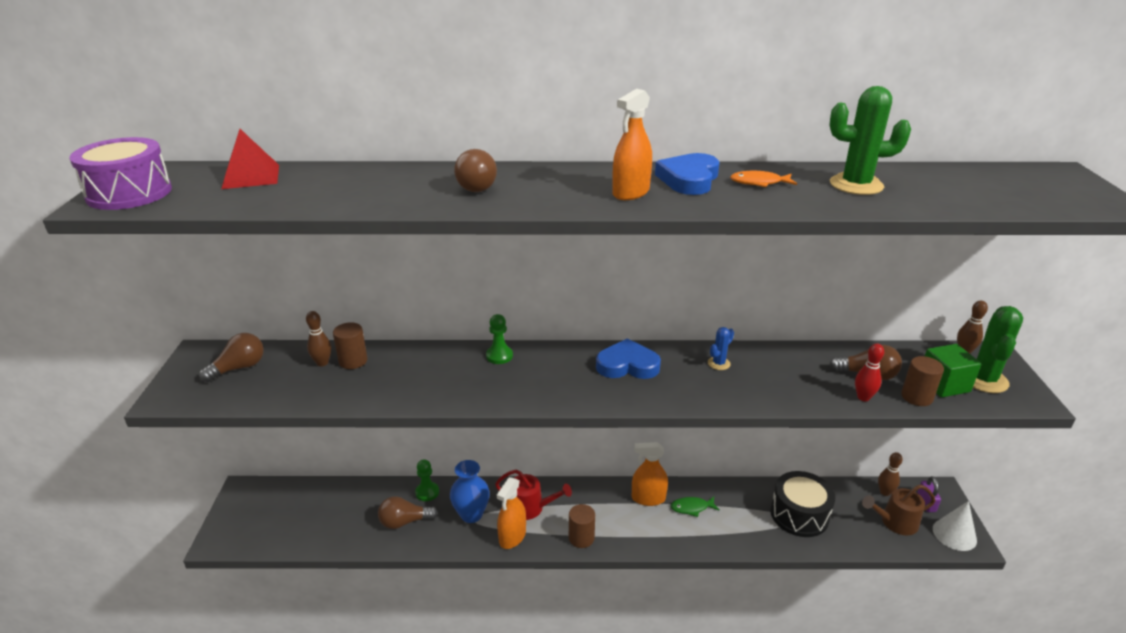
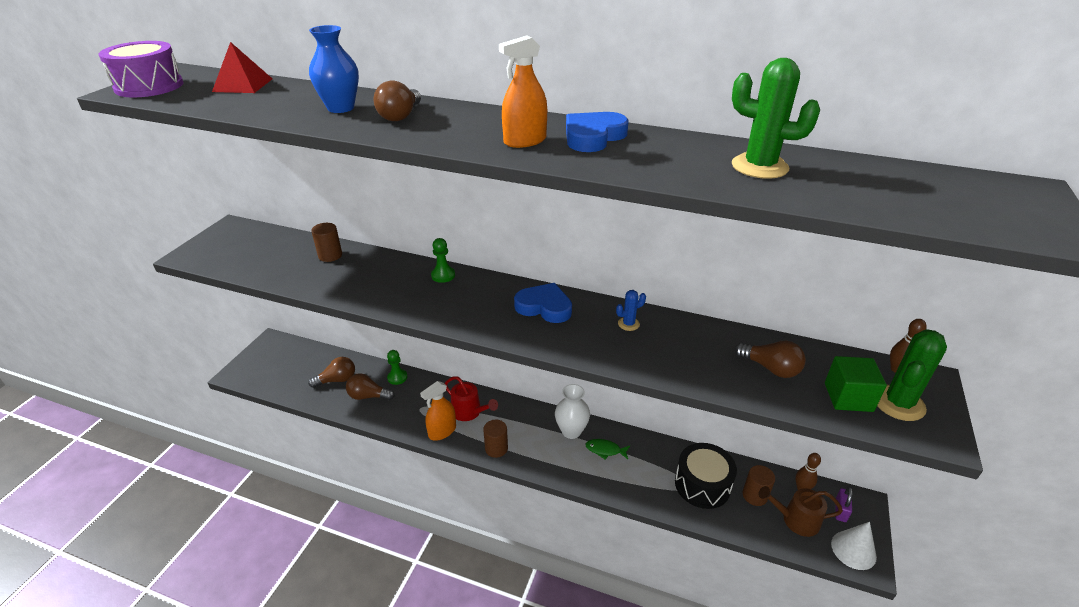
camera: 20 degrees right, 5 degrees up
brown light bulb [199,333,264,382] -> brown light bulb moved to [308,357,355,388]
brown bowling pin [306,311,331,366] -> none
blue vase [450,460,490,523] -> blue vase moved to [309,25,359,113]
orange spray bottle [632,442,668,506] -> white vase [555,384,590,439]
orange fish [730,171,797,187] -> none
red bowling pin [855,344,884,401] -> none
brown cylinder [901,356,944,406] -> brown cylinder moved to [743,465,775,506]

